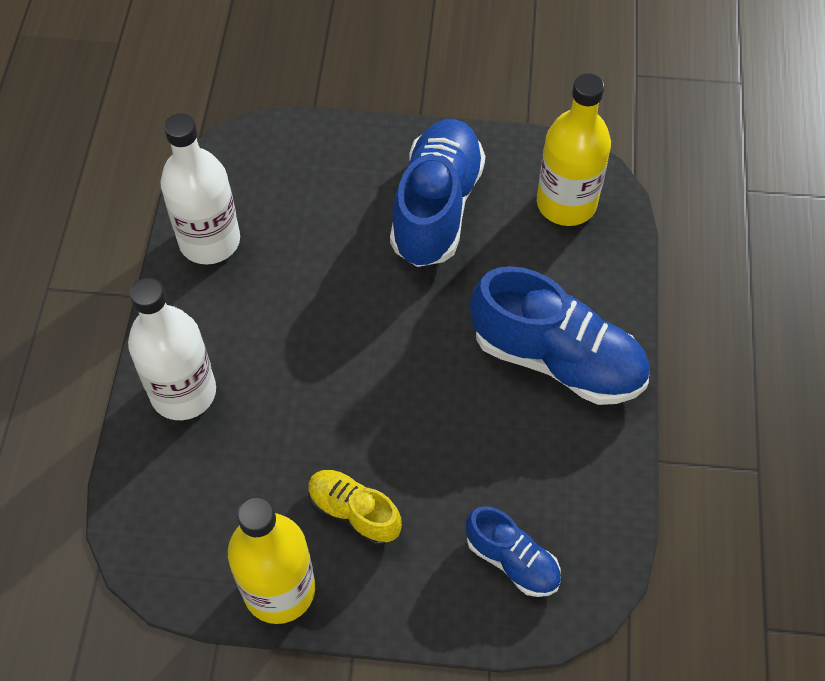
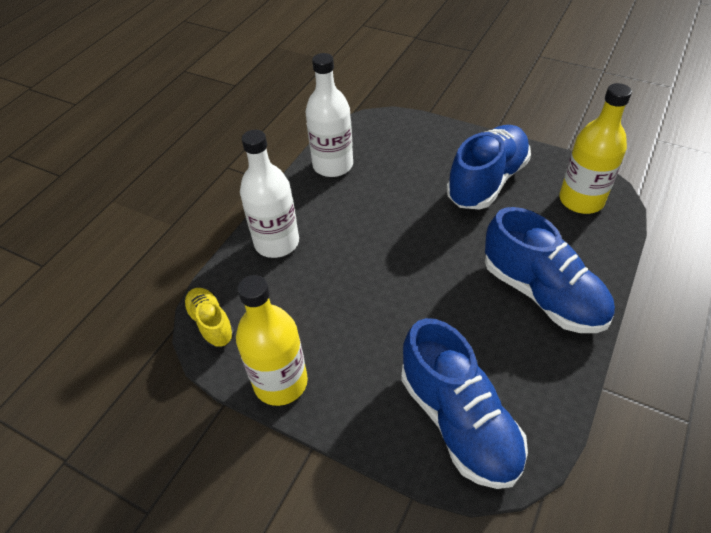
camera: 25 degrees right, 10 degrees down
yellow shoe [308,470,402,546] -> yellow shoe moved to [183,288,235,348]
blue shoe [466,506,561,597] -> blue shoe [401,318,528,489], size x1.86

